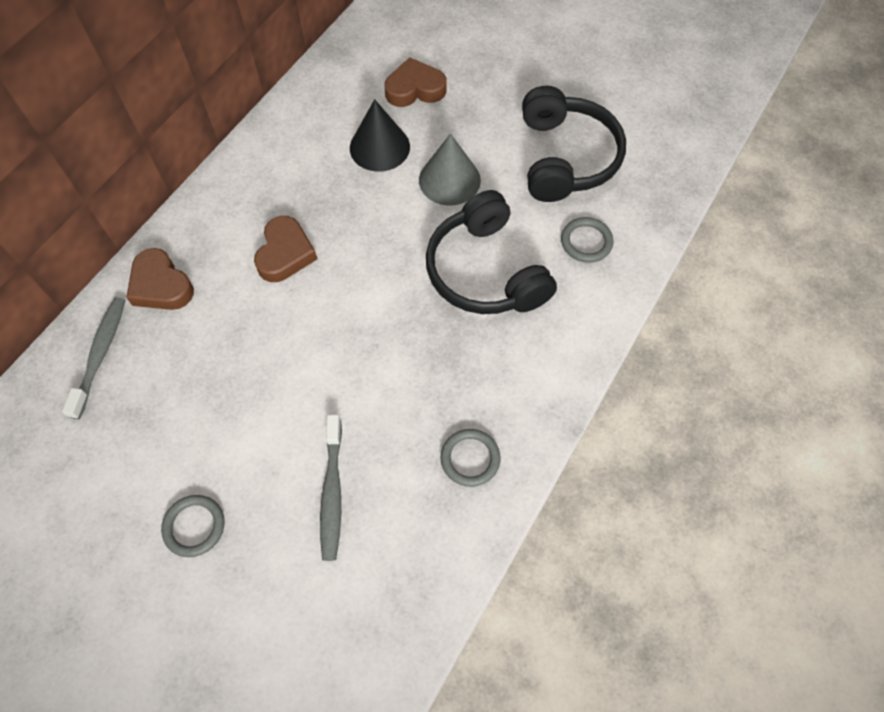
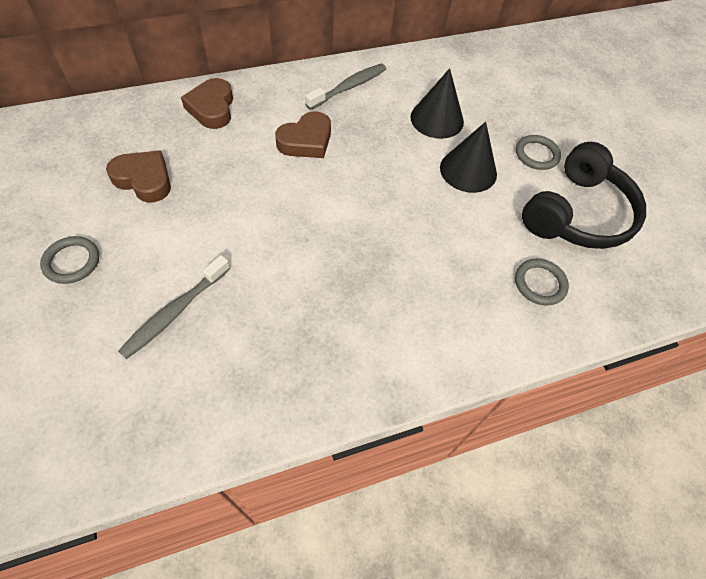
camera: 35 degrees right, 5 degrees down
grey toothbrush [62,297,126,419] -> grey toothbrush moved to [305,64,386,110]
brown heart [384,57,446,107] -> brown heart moved to [106,150,171,203]
grey cone [419,134,481,206] -> black cone [440,122,497,193]
black headphones [426,190,557,314] -> none
grey ring [440,429,501,487] -> grey ring moved to [516,135,561,170]

